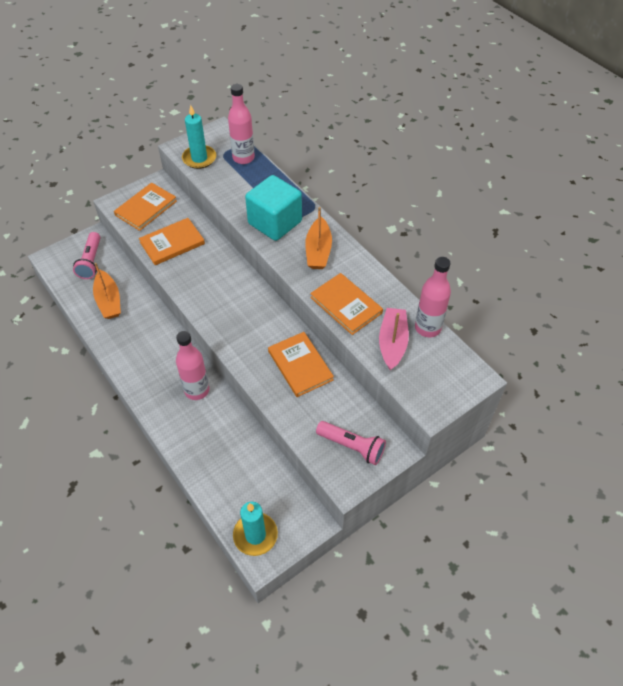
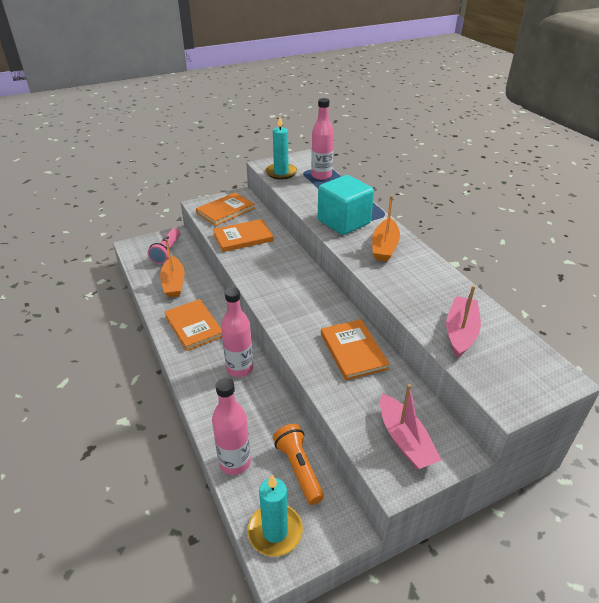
camera: 10 degrees right, 15 degrees down
orange book [310,273,383,335] -> orange book moved to [164,299,222,351]
pink flashlight [316,421,386,465] -> pink boat [380,384,441,469]
pink bottle [415,257,451,337] -> pink bottle moved to [212,378,251,475]
none -> orange flashlight [273,424,324,505]

